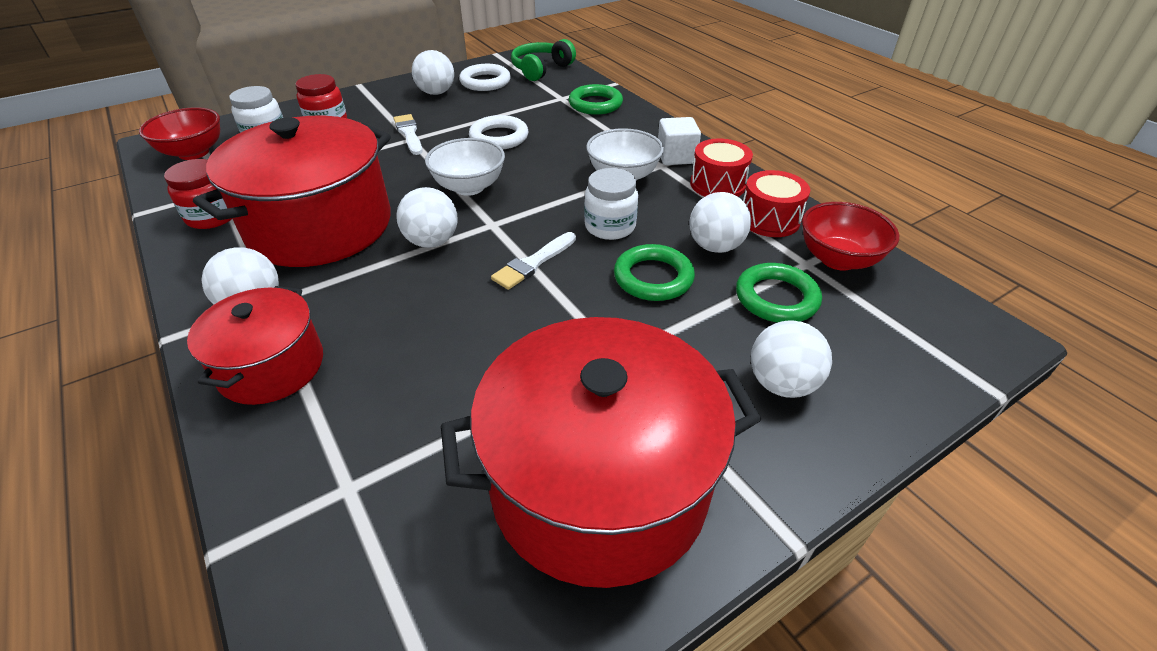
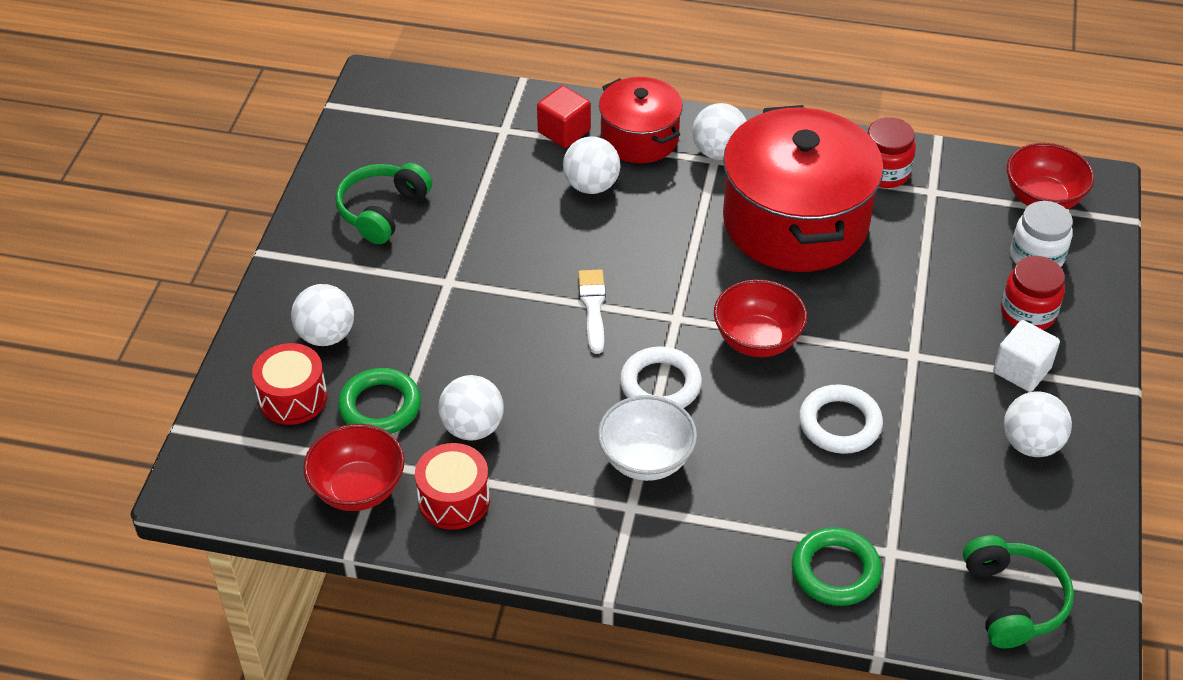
camera: 135 degrees right, 5 degrees up
white brush [394,114,423,155] -> none
white ball [396,187,458,248] -> white ball moved to [563,136,620,194]
white bowl [425,138,505,196] -> red bowl [714,279,807,357]
red pot [441,317,762,588] -> green headphones [335,163,432,244]
white ring [459,64,511,91] -> white ring moved to [620,346,702,408]
white jar [584,168,638,240] -> none
green ring [614,244,695,301] -> none
white cube [658,117,701,165] -> white cube moved to [993,320,1060,392]
red drum [690,138,753,197] -> red drum moved to [252,343,327,425]
none -> red cube [537,86,591,148]

